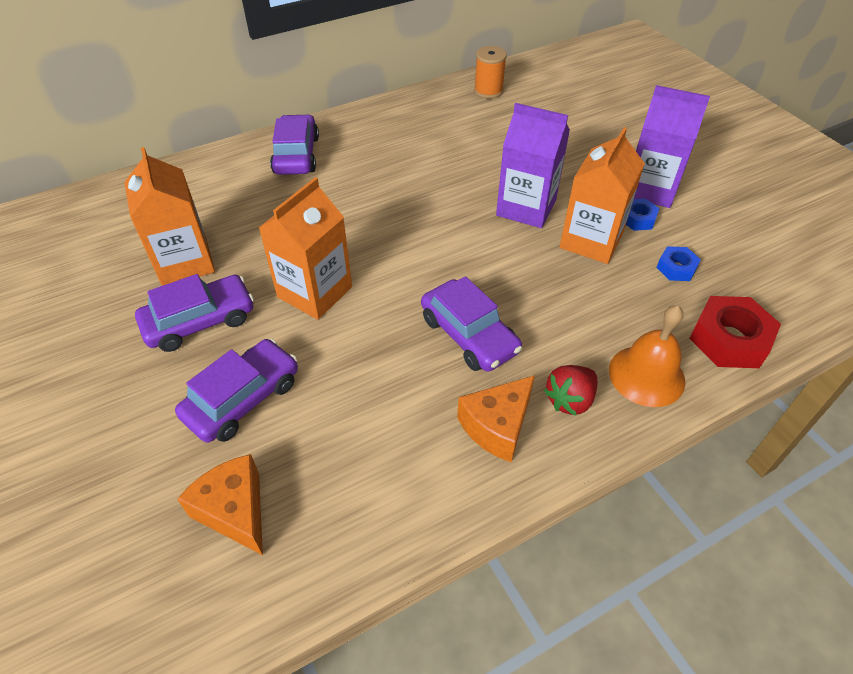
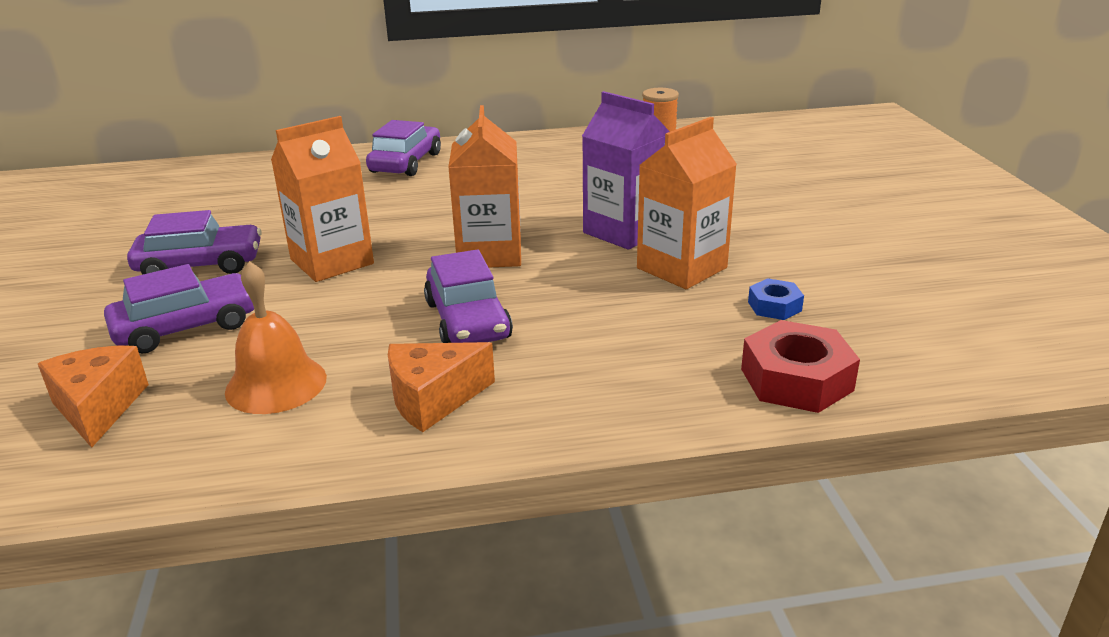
camera: 20 degrees right, 20 degrees down
orange carton [124,147,215,286] -> orange carton moved to [448,105,521,267]
red strawberry [544,365,597,416] -> none
orange bell [609,305,685,407] -> orange bell moved to [225,261,327,414]
blue nut [626,199,660,231] -> none
purple carton [634,85,710,208] -> none

